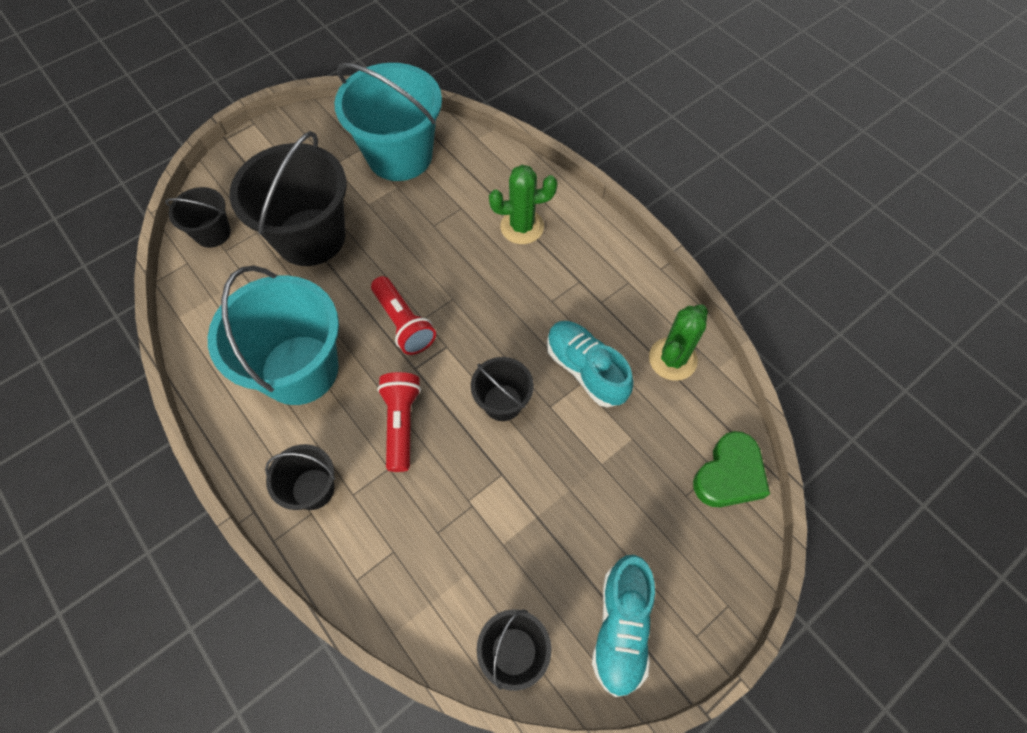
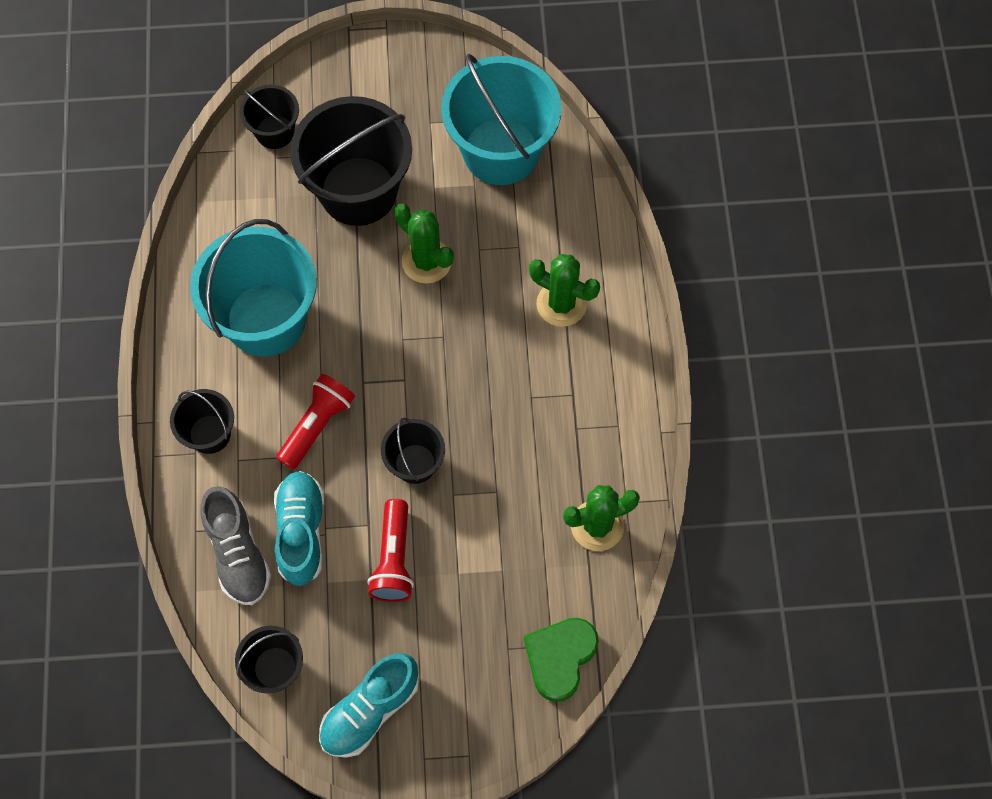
camera: 35 degrees right, 5 degrees up
red flashlight [371,276,436,355] -> red flashlight moved to [367,499,414,602]
turquoise shoe [547,321,634,407] -> turquoise shoe moved to [274,471,325,586]
green heart [693,431,770,507] -> green heart turned 135 degrees clockwise [524,618,599,702]
none -> grey shoe [200,486,272,605]
none -> green cactus [394,203,454,283]

